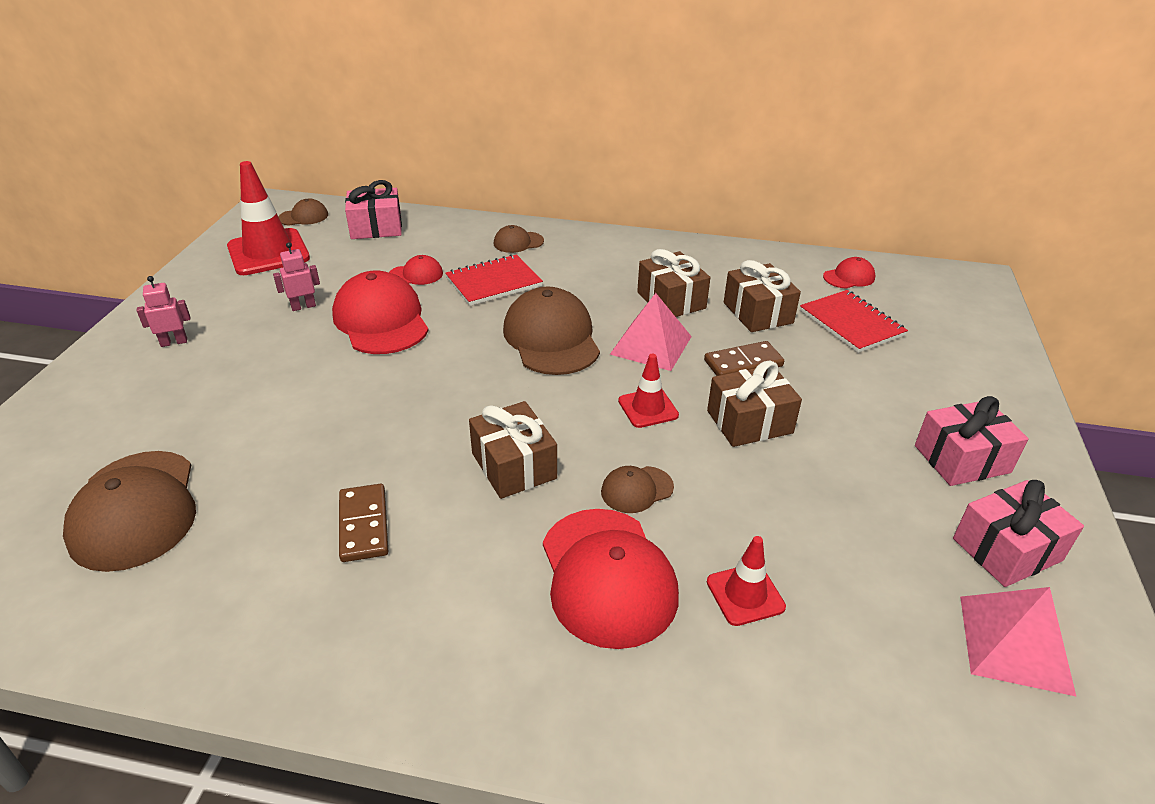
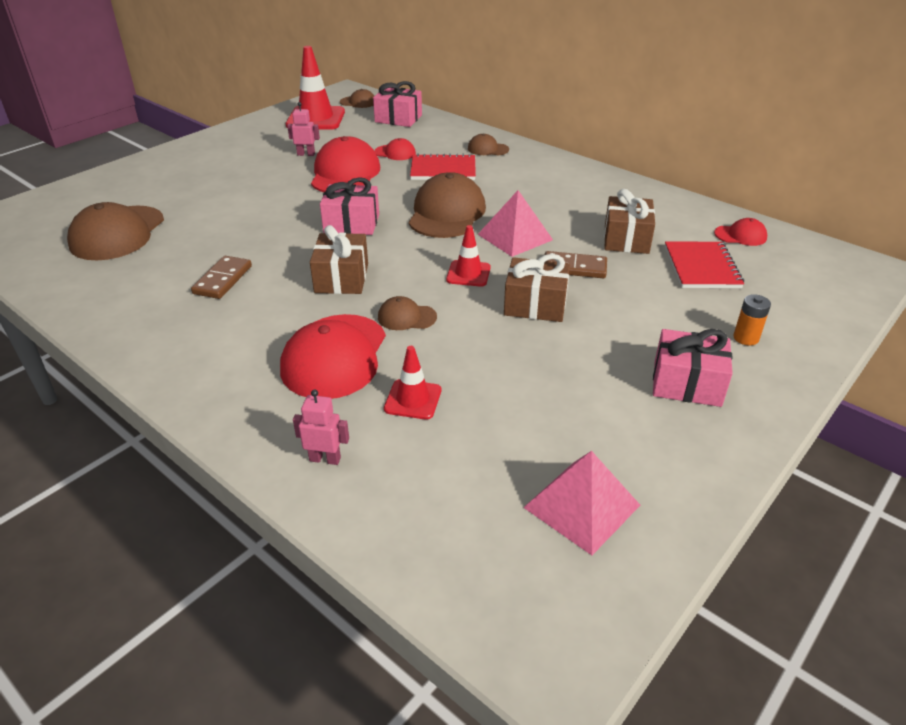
camera: 30 degrees right, 0 degrees up
pink robot [136,276,190,347] -> pink robot moved to [293,389,349,465]
brown gift [637,249,711,317] -> none
pink gift [953,480,1084,587] -> pink gift moved to [320,177,379,235]
none -> orange battery [733,294,771,346]

